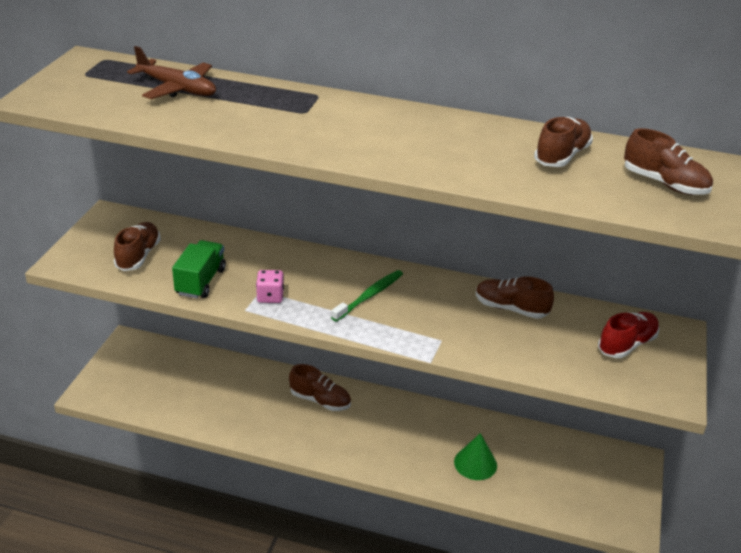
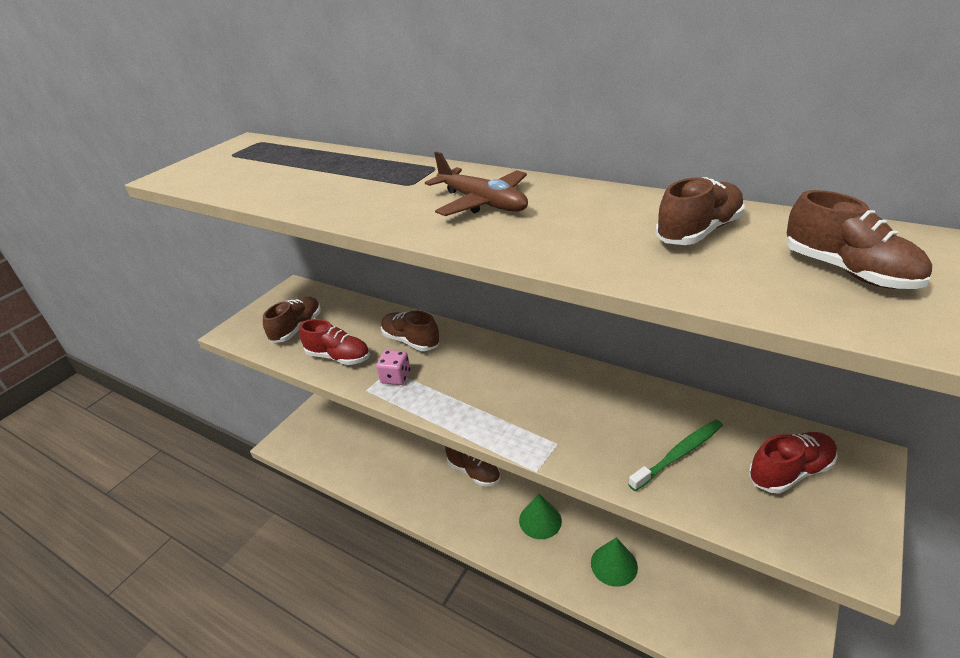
camera: 20 degrees right, 0 degrees up
brown plane [127,46,216,99] -> brown plane moved to [425,151,528,216]
green truck [172,240,226,298] -> red shoe [299,319,370,365]
green toothbrush [331,270,403,322] -> green toothbrush moved to [628,420,723,491]
brown shoe [476,276,554,319] -> brown shoe moved to [381,311,440,351]
none -> green cone [519,494,562,539]

